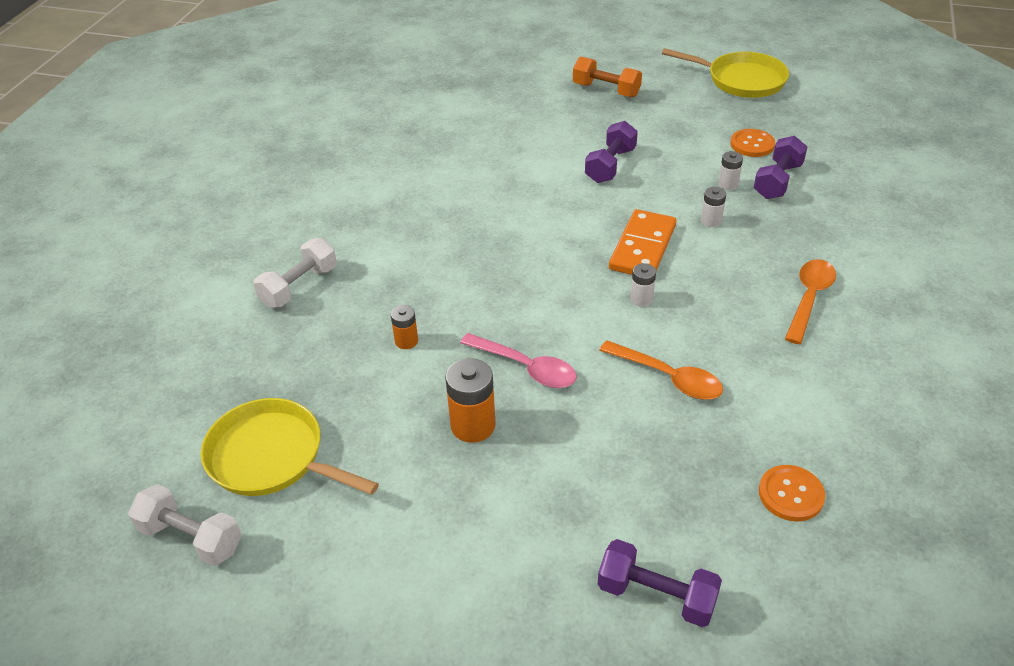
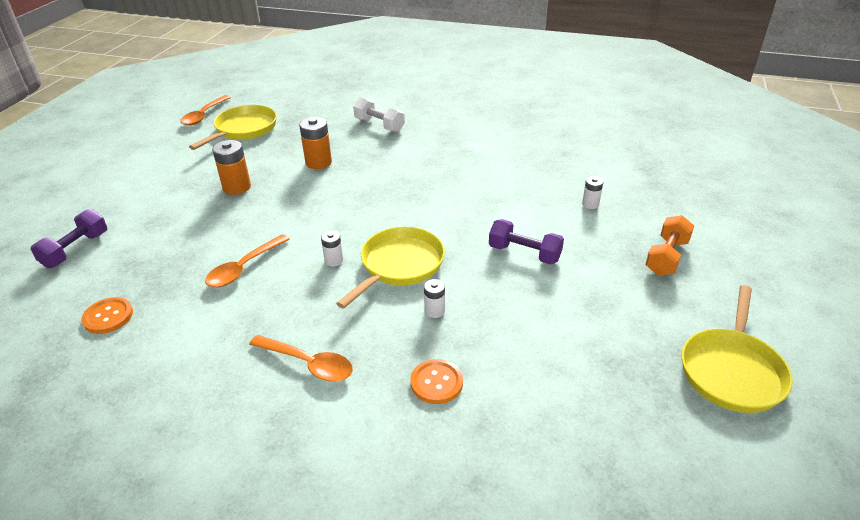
camera: 90 degrees right, 5 degrees down
white dumbbell [128,484,242,566] -> orange spoon [180,95,231,126]
orange battery [390,305,418,349] -> orange battery [299,117,332,169], size x1.74
pink spoon [460,333,577,388] -> none
orange domino [609,209,676,275] -> yellow pan [336,227,445,309]
white battery [718,151,743,190] -> white battery moved to [582,176,603,209]
orange button [731,129,775,157] -> orange button moved to [411,359,463,404]
purple dumbbell [754,136,807,199] -> none

